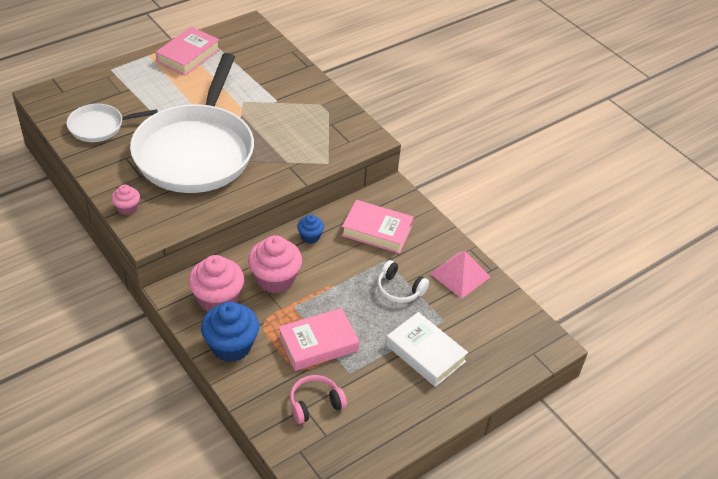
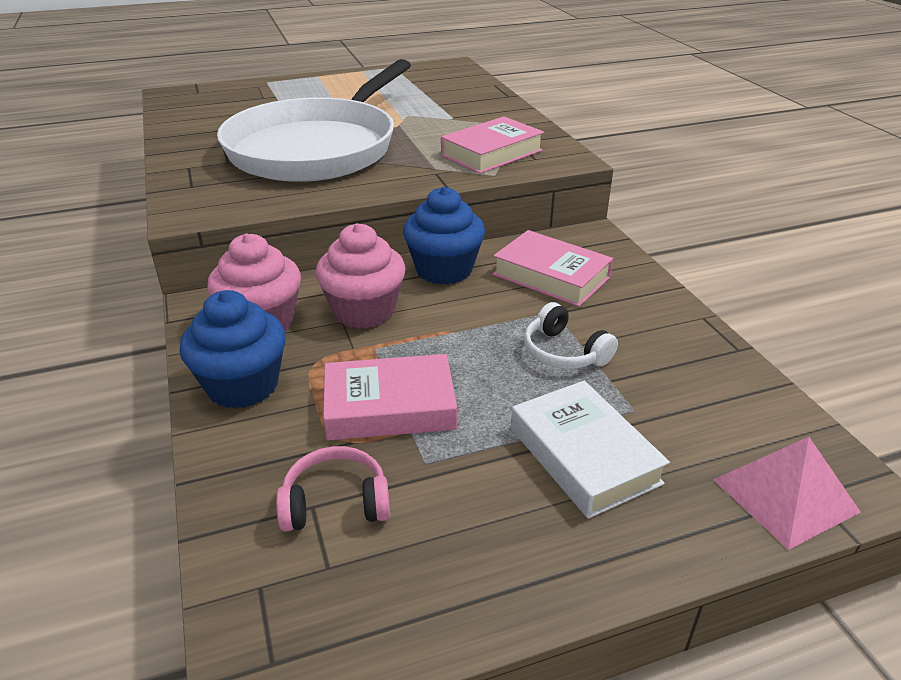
camera: 20 degrees right, 10 degrees down
white pan [67,104,158,142] -> none
pink cupcake [111,185,140,215] -> none
pink book [156,27,220,76] -> pink book moved to [441,116,544,174]
blue cupcake [297,214,324,244] -> blue cupcake [403,187,485,285], size x1.90
pink pyramid [429,251,490,299] -> pink pyramid moved to [713,437,861,550]

